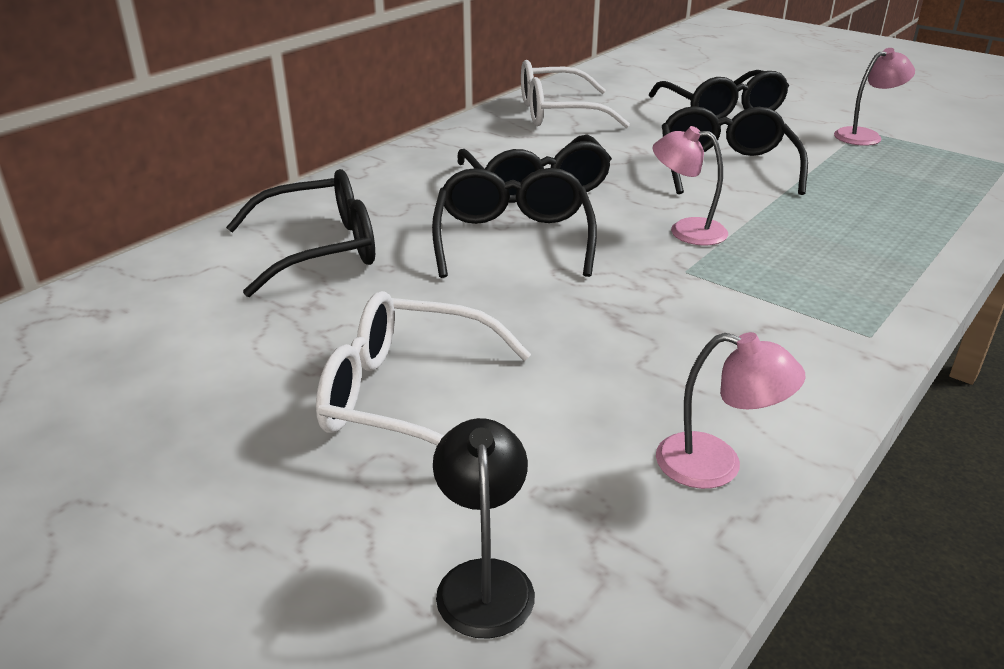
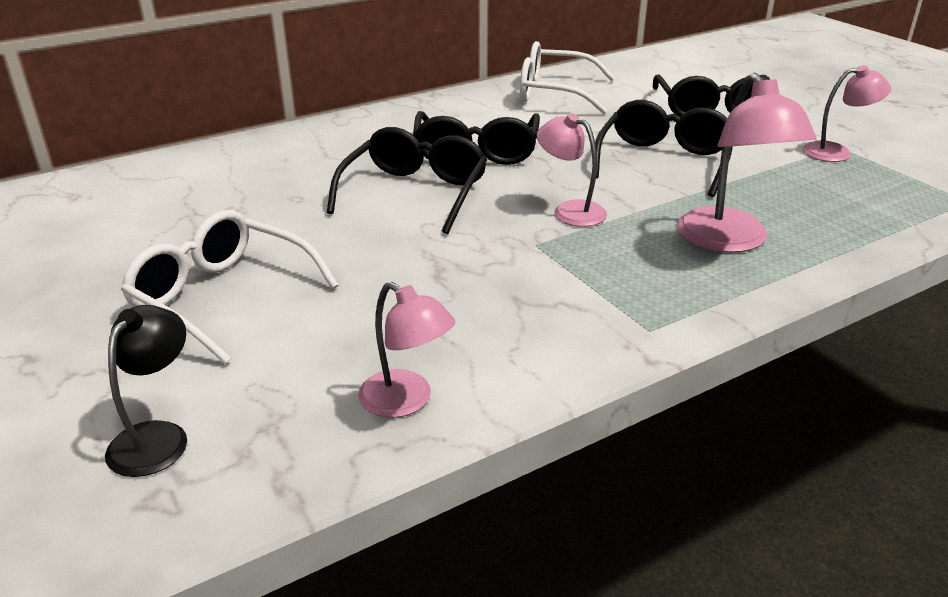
camera: 20 degrees right, 0 degrees up
black glasses [226,169,375,297] -> none
none -> pink lamp [677,73,816,253]

